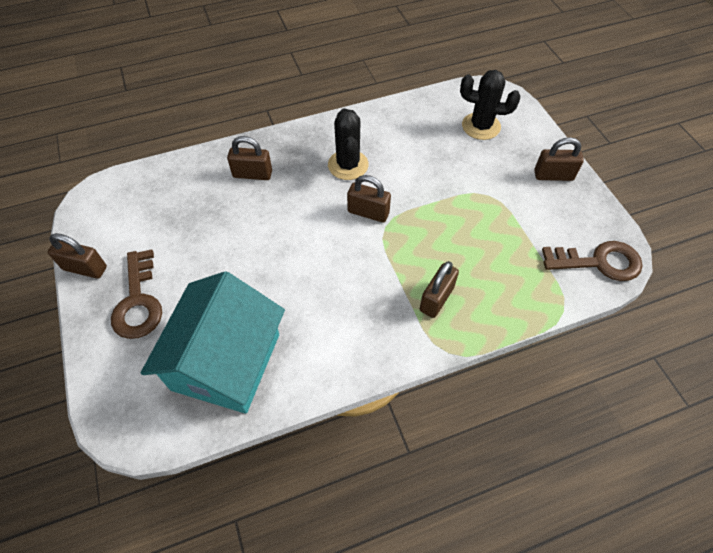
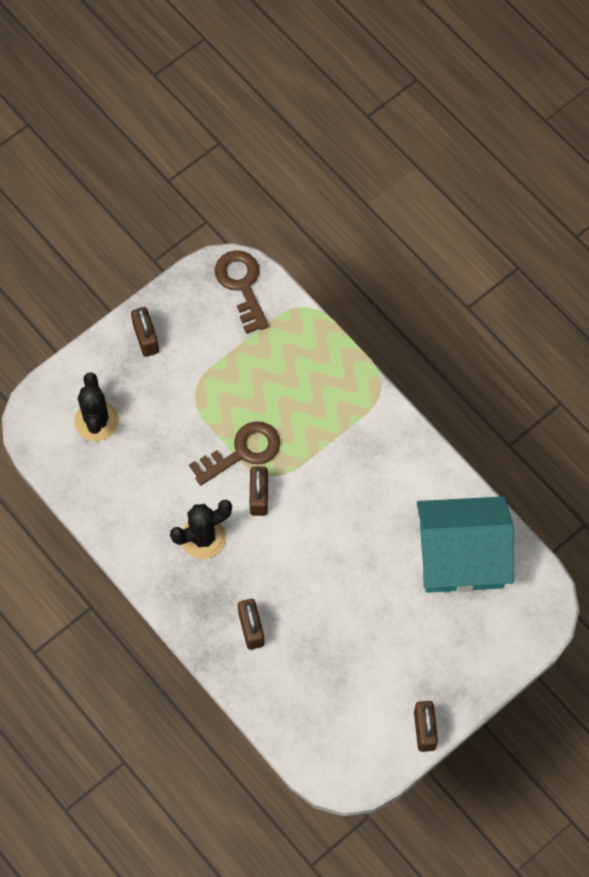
camera: 110 degrees left, 10 degrees up
brown key [111,249,162,339] -> brown key moved to [189,421,280,485]
brown padlock [420,261,459,318] -> none

